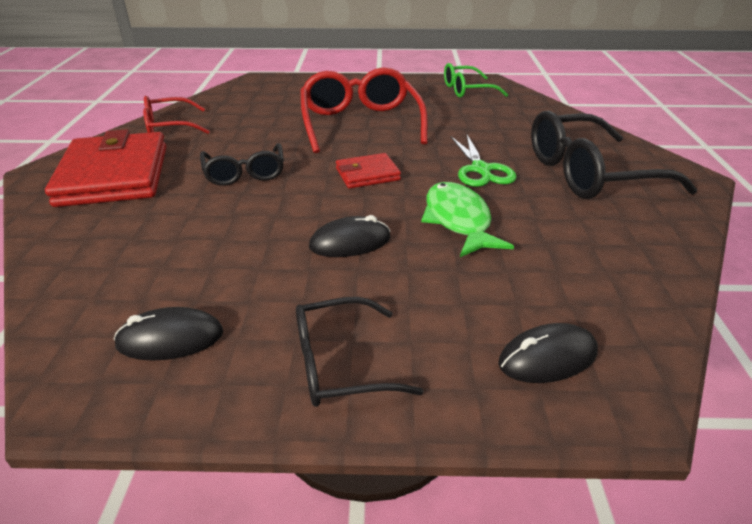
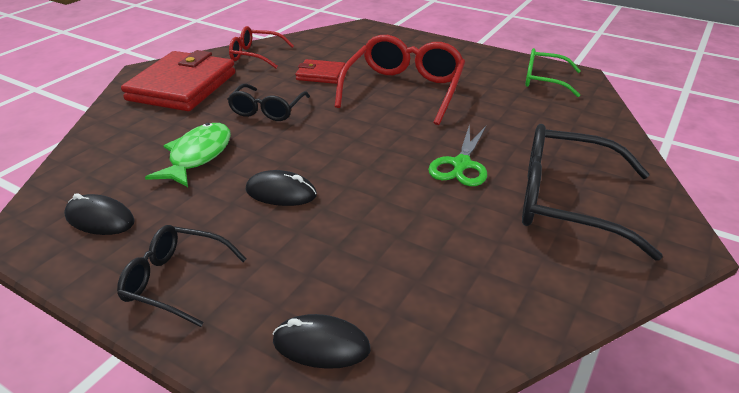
camera: 30 degrees right, 0 degrees up
red wallet [336,153,401,188] -> red wallet moved to [295,59,345,84]
green fish [421,182,514,257] -> green fish moved to [145,123,231,187]

